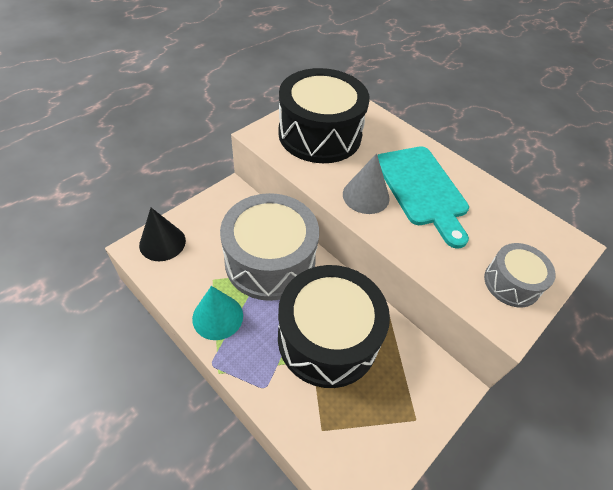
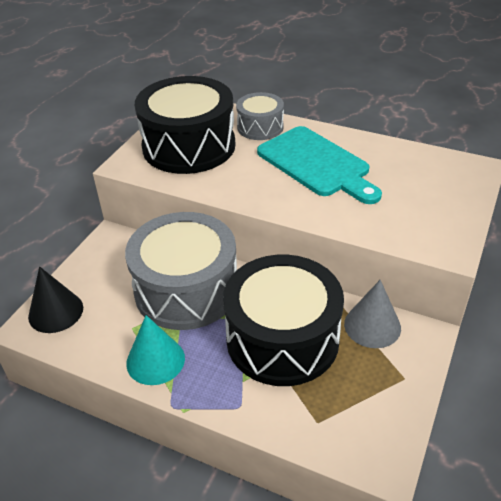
camera: 15 degrees left, 10 degrees down
grey cone [343,153,390,214] -> grey cone moved to [344,280,401,348]
grey drum [484,243,556,307] -> grey drum moved to [236,92,284,140]

